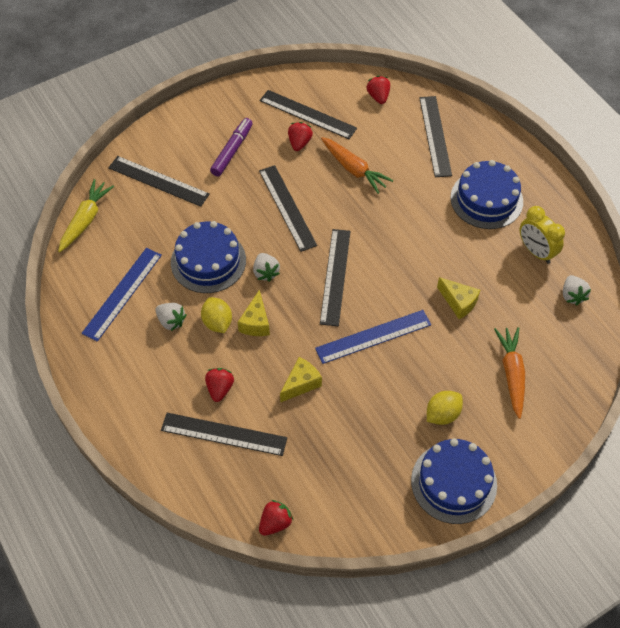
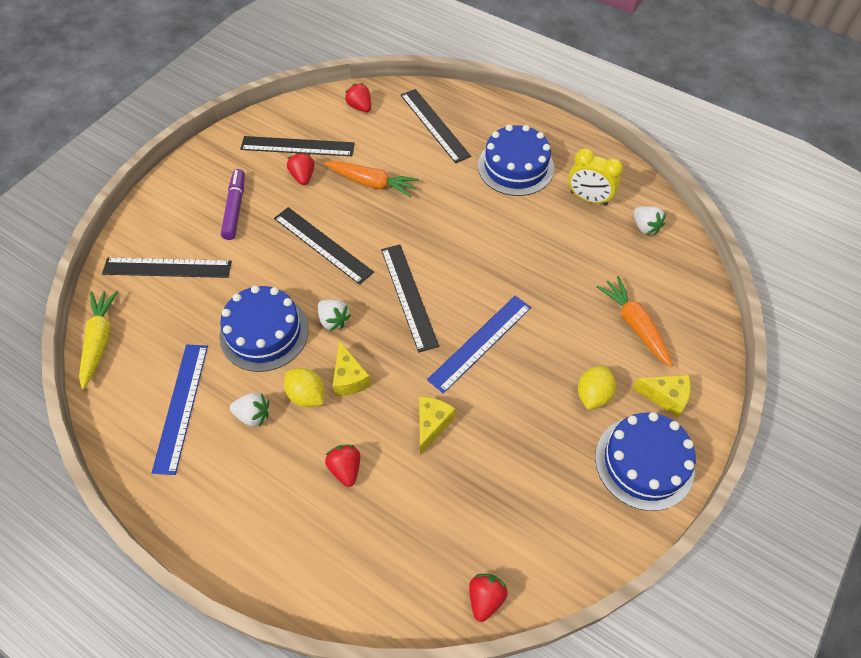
camera: 25 degrees left, 0 degrees up
black ruler [161,413,287,456] -> none
yellow cheese [437,277,480,319] -> yellow cheese moved to [632,375,691,417]

